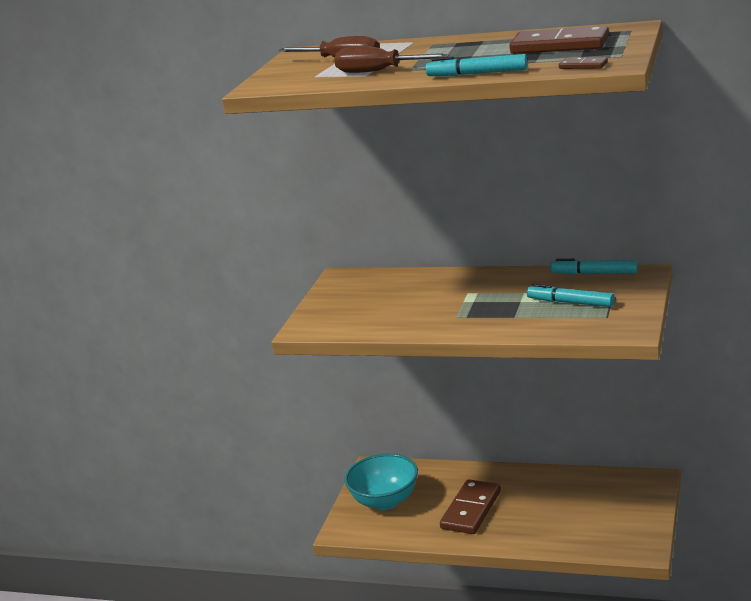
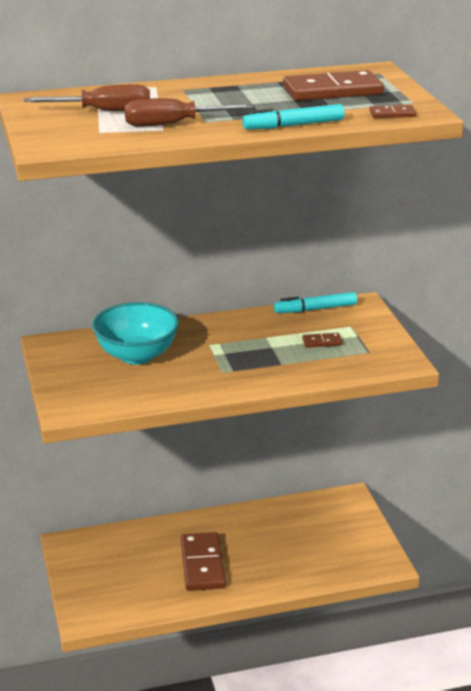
camera: 35 degrees left, 5 degrees up
turquoise bowl [344,454,418,510] -> turquoise bowl moved to [92,302,179,365]
turquoise marker [527,284,615,307] -> brown domino [302,333,343,348]

